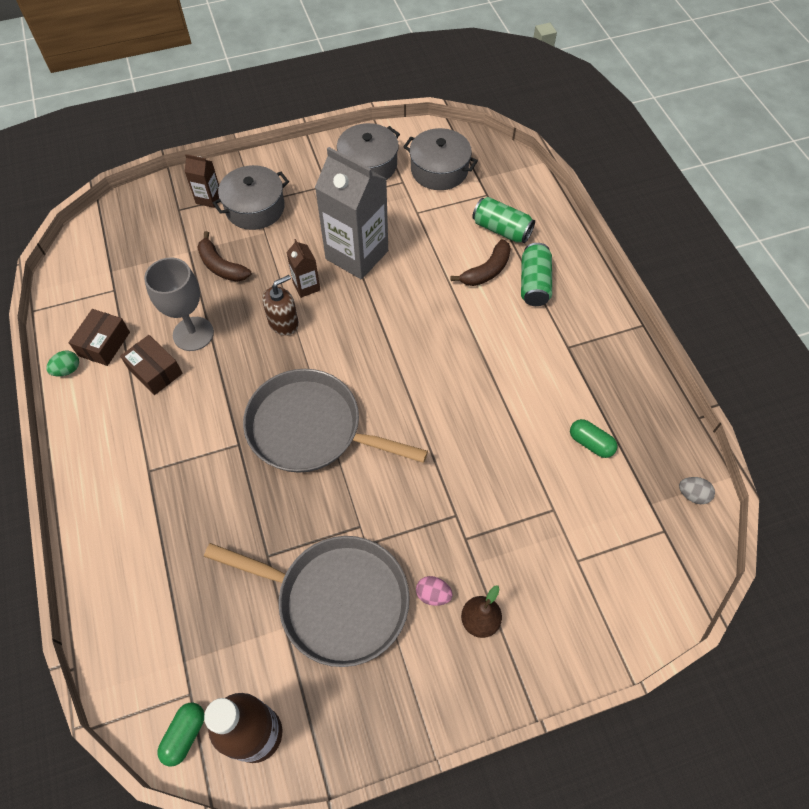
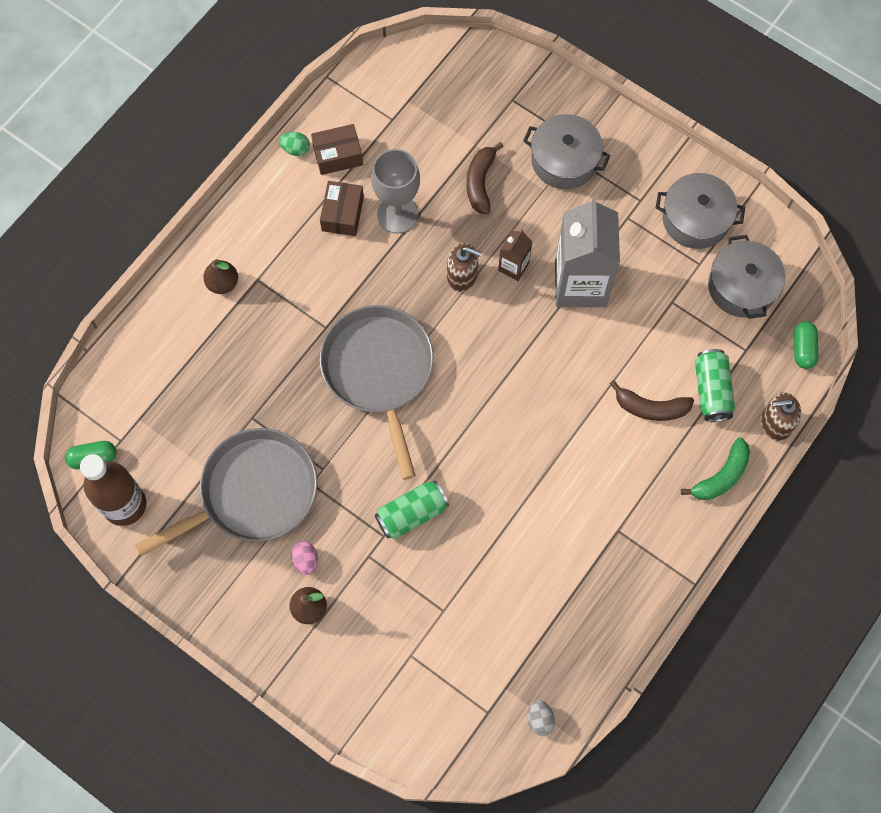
camera: 55 degrees right, 10 degrees up
brown carton [185,154,219,208] -> none
grey pan [204,536,410,667] -> grey pan turned 105 degrees counterclockwise [135,428,318,556]
green can [521,243,552,306] -> green can moved to [375,481,449,539]
green capsule [570,419,618,458] -> green capsule moved to [794,321,819,369]
none -> brown pear [203,259,238,294]
none -> green banana [681,438,750,500]
none -> brown soap dispenser [761,392,801,441]

